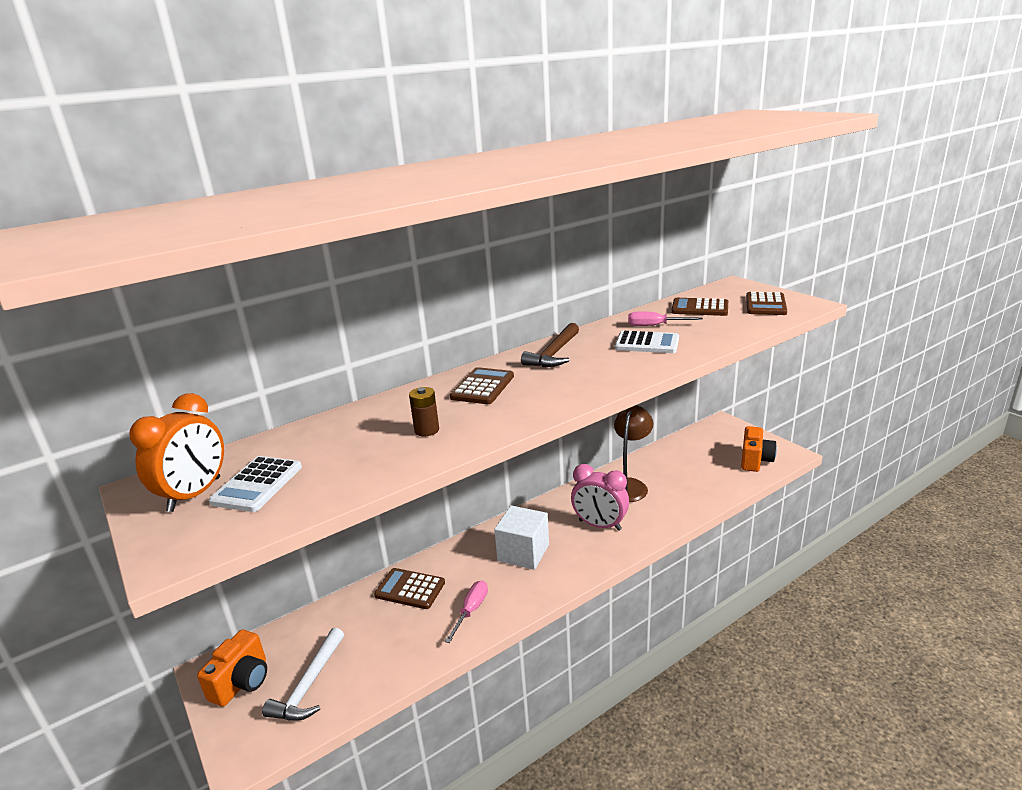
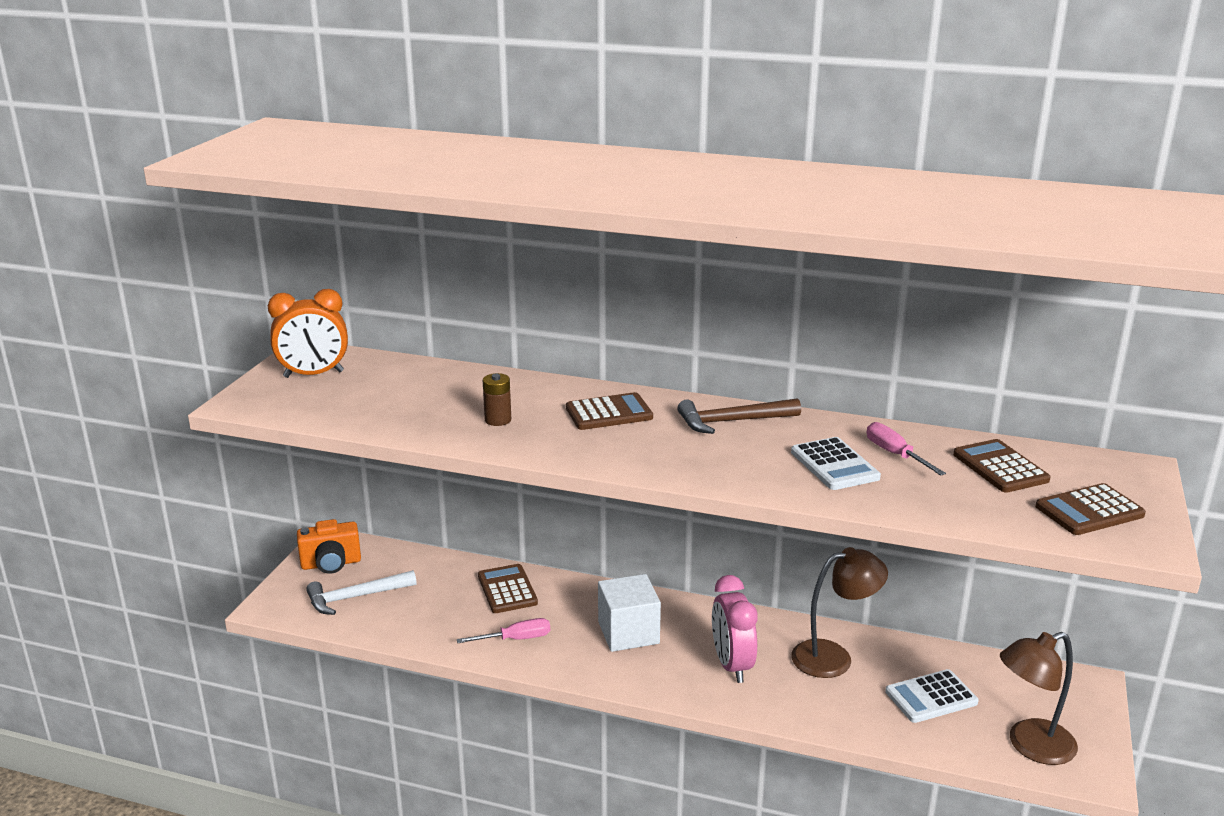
camera: 50 degrees right, 0 degrees up
white calculator [209,456,302,512] -> white calculator moved to [885,669,979,723]
orange camera [741,426,777,472] -> brown lamp [1000,632,1078,765]

